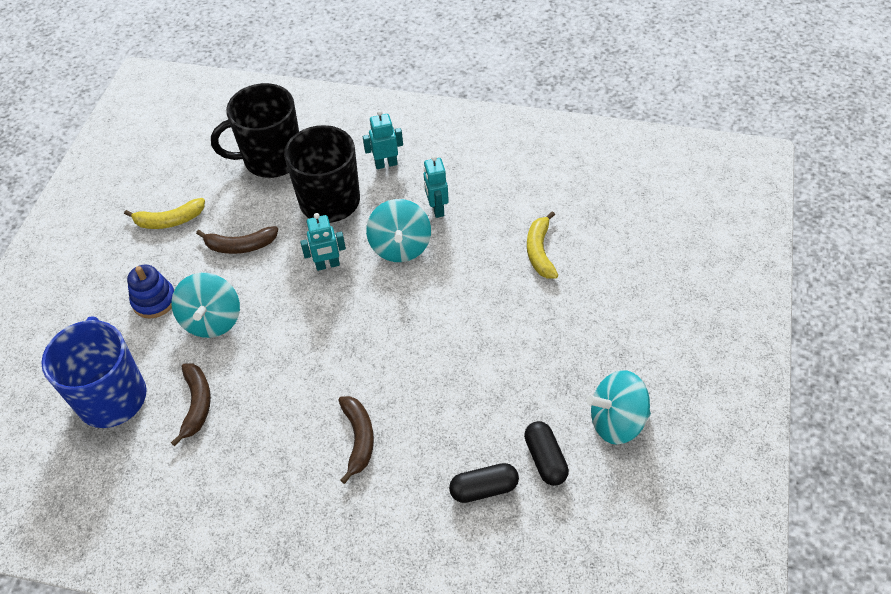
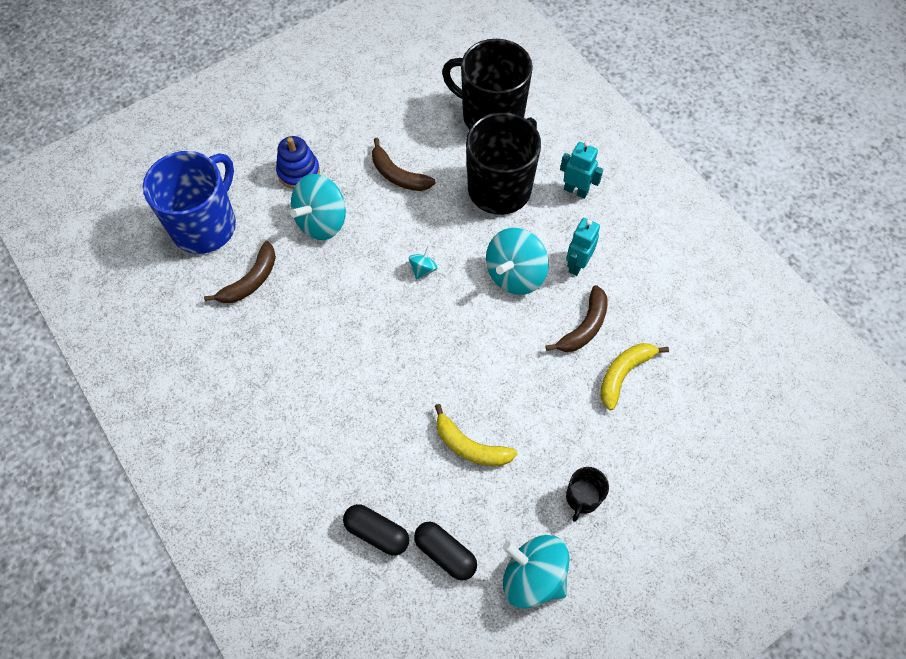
camera: 40 degrees right, 10 degrees up
yellow banana [124,198,205,229] -> yellow banana moved to [435,404,517,466]
turquoise robot [300,213,346,271] -> none
brown banana [338,396,374,484] -> brown banana moved to [545,285,607,352]
black capsule [524,421,569,486] -> black capsule turned 75 degrees counterclockwise [414,522,477,581]
none -> turquoise spinning top [409,246,437,280]
none -> black mug [566,467,609,522]

